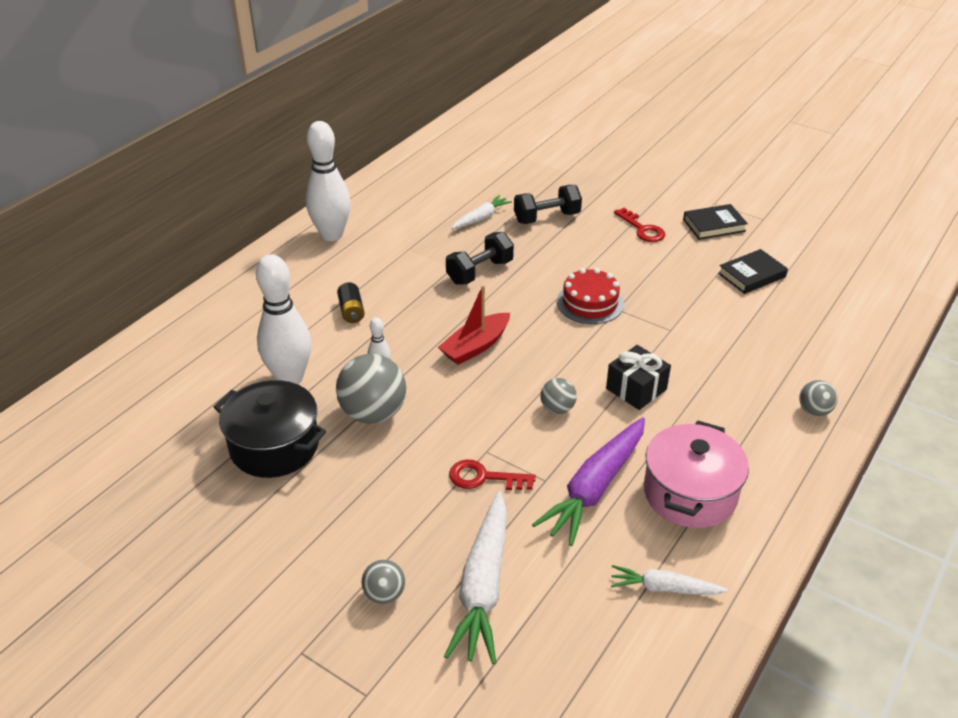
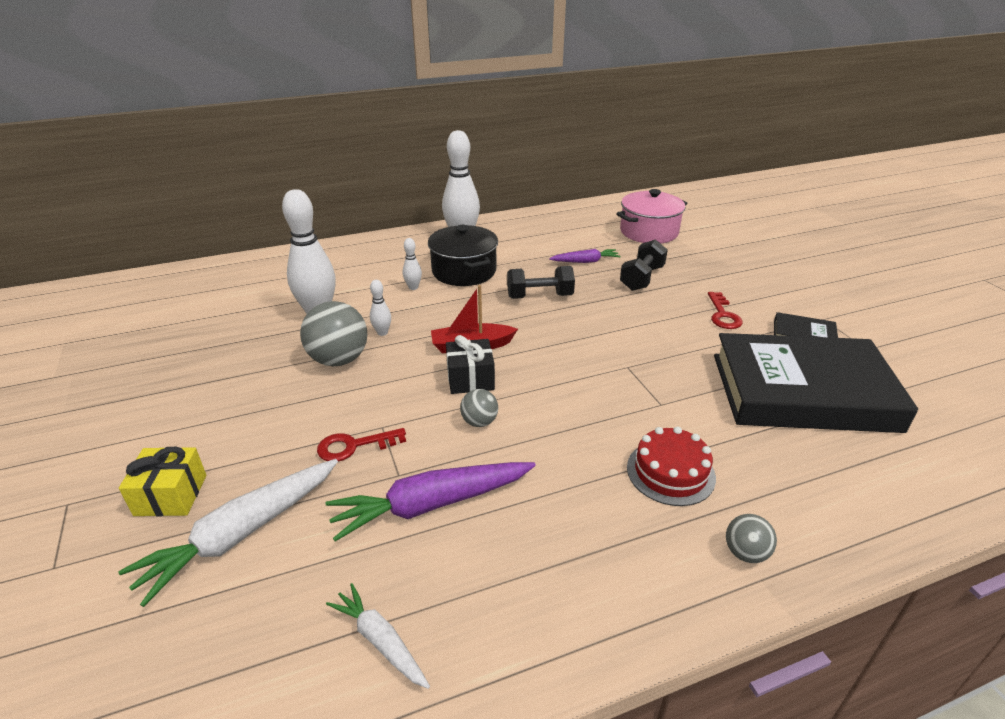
camera: 35 degrees right, 5 degrees down
black pot [214,380,327,478] -> black pot moved to [428,225,498,286]
black battery [337,282,365,323] -> white bowling pin [403,238,422,290]
grey ball [362,559,405,604] -> yellow gift [119,446,207,516]
red key [449,460,536,490] -> red key turned 60 degrees counterclockwise [317,428,406,461]
white carrot [451,195,512,229] -> purple carrot [549,249,621,263]
black dumbbell [514,185,582,224] -> black dumbbell turned 75 degrees counterclockwise [620,239,668,291]
red cake [557,268,624,324] -> red cake moved to [627,427,716,506]
black gift [606,345,671,410] -> black gift moved to [446,335,495,394]
pink pot [644,420,749,528] -> pink pot moved to [616,189,688,244]
black book [718,249,788,294] -> black book [714,333,918,433], size x2.44

